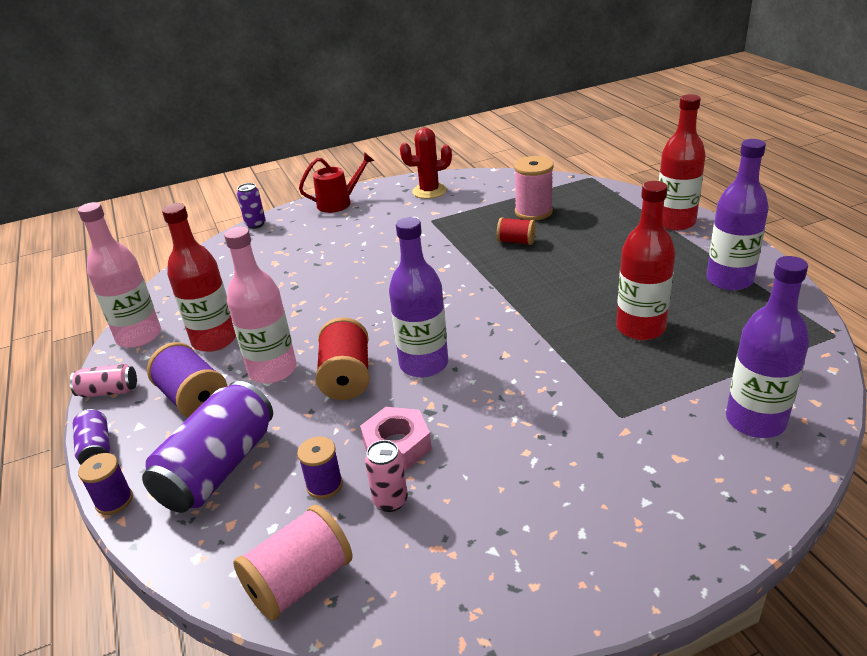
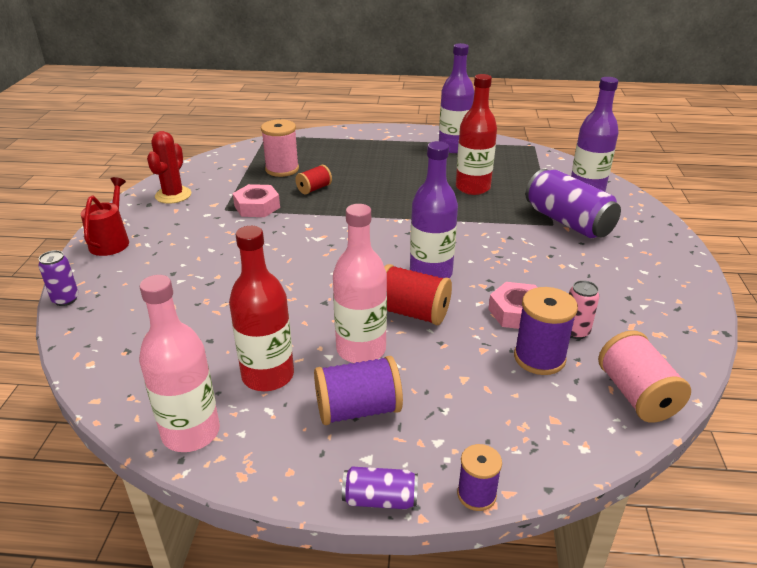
camera: 65 degrees left, 0 degrees up
pink can [70,364,137,397] -> none
purple can [142,381,273,513] -> purple can moved to [525,169,621,238]
purple spool [297,437,343,499] -> purple spool [514,287,578,375], size x1.63
red bottle [659,94,706,231] -> none
none -> pink nut [233,184,280,217]

